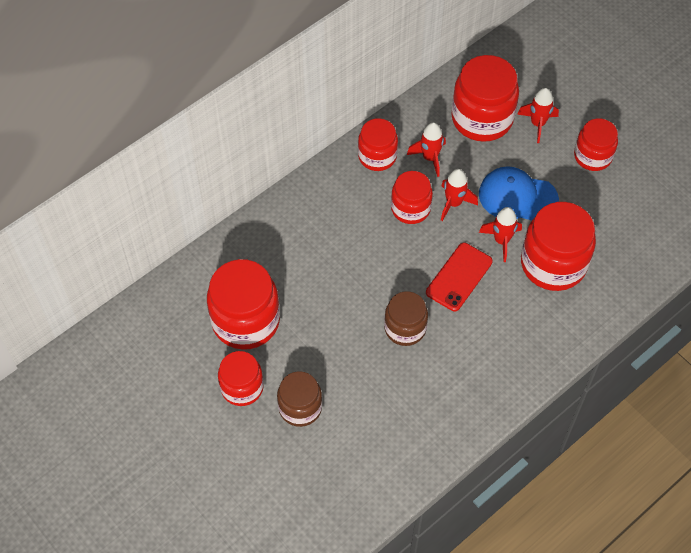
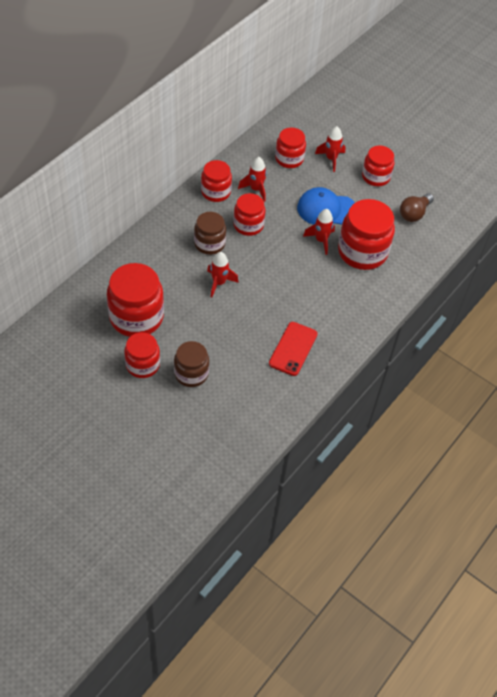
camera: 15 degrees left, 5 degrees down
brown jar [384,291,428,346] -> brown jar moved to [194,212,226,255]
red phone [426,243,493,311] -> red phone moved to [269,322,318,376]
red rocket [441,169,478,221] -> red rocket moved to [207,252,239,297]
red jar [451,55,519,142] -> red jar [275,127,306,168], size x0.61
none -> brown light bulb [400,193,434,222]

